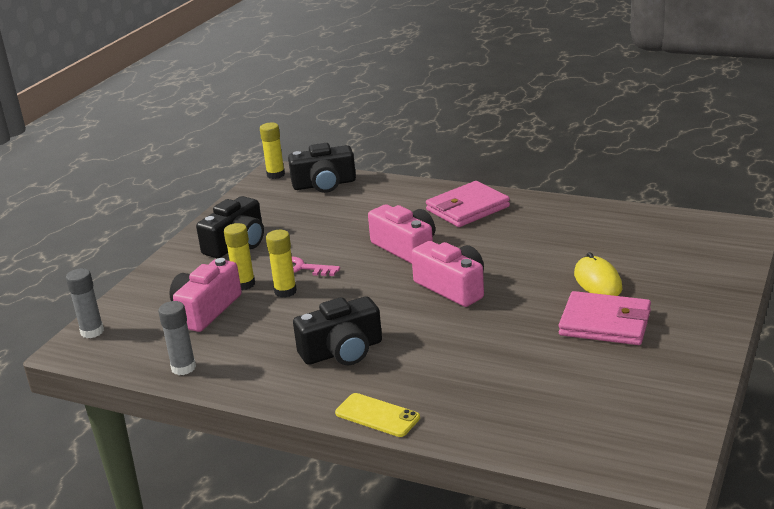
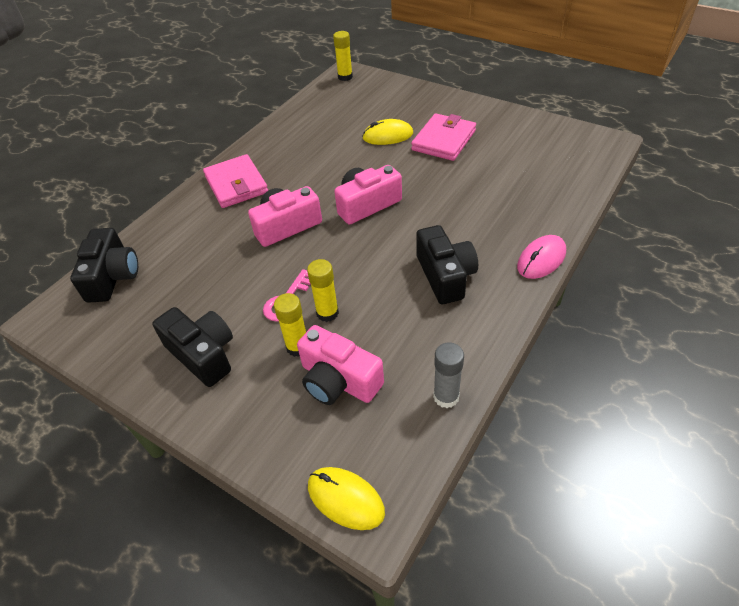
camera: 80 degrees left, 20 degrees up
grey glue stick [66,268,104,338] -> yellow mouse [308,467,385,530]
yellow glue stick [260,123,285,179] -> yellow glue stick moved to [333,31,353,81]
yellow phone [335,393,420,437] -> pink mouse [517,235,566,279]

